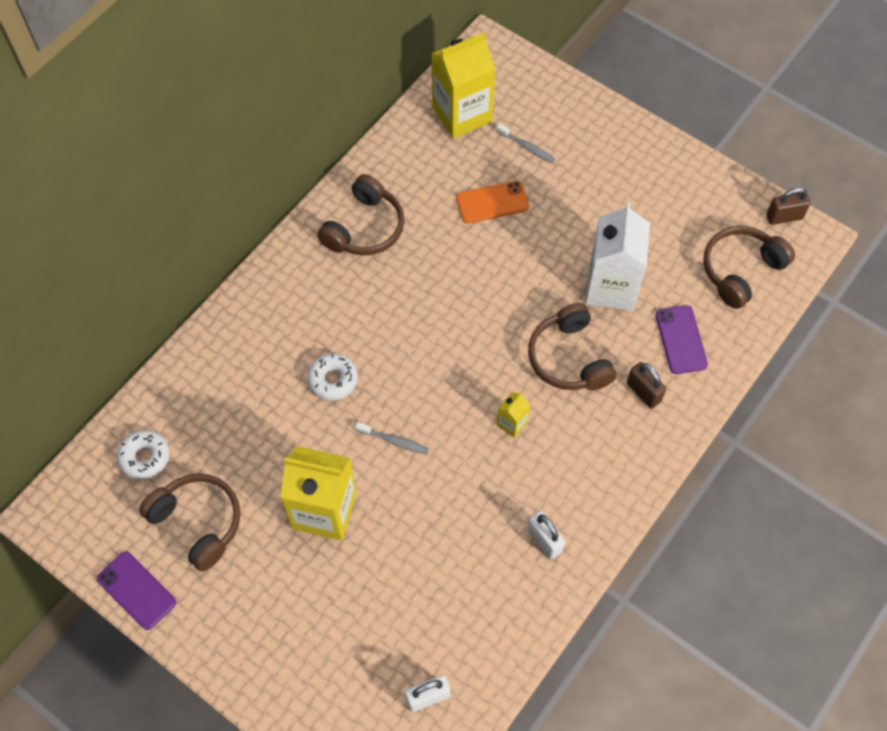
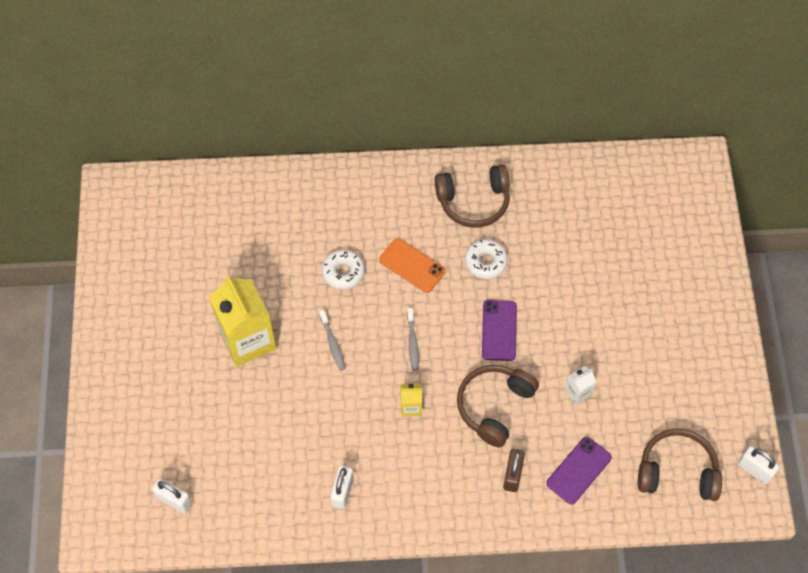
camera: 50 degrees right, 0 degrees up
purple phone [97,551,176,630] -> purple phone moved to [482,300,517,361]
white donut [117,430,170,480] -> white donut moved to [465,239,508,279]
brown headphones [139,473,240,571] -> none
yellow carton [431,32,496,138] -> none
orange phone [456,181,529,224] -> orange phone moved to [379,238,446,293]
grey toothbrush [496,123,555,163] -> grey toothbrush moved to [407,308,419,371]
white carton [585,203,650,311] -> white carton [564,366,596,405], size x0.45
brown padlock [766,187,811,225] -> white padlock [738,446,780,484]

